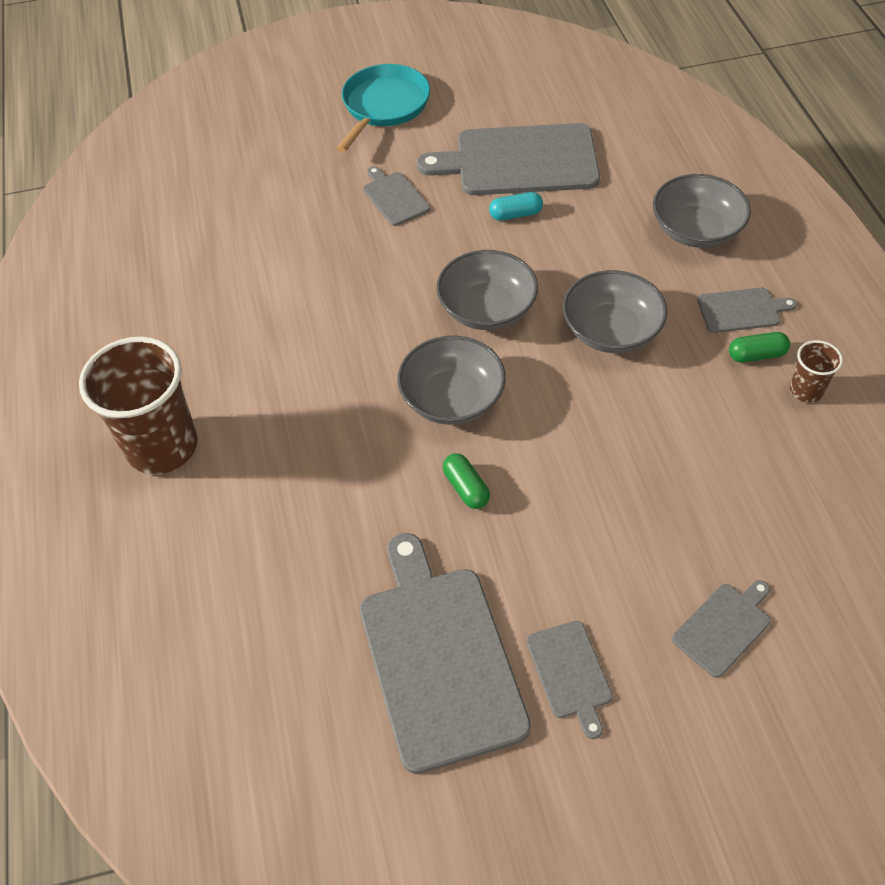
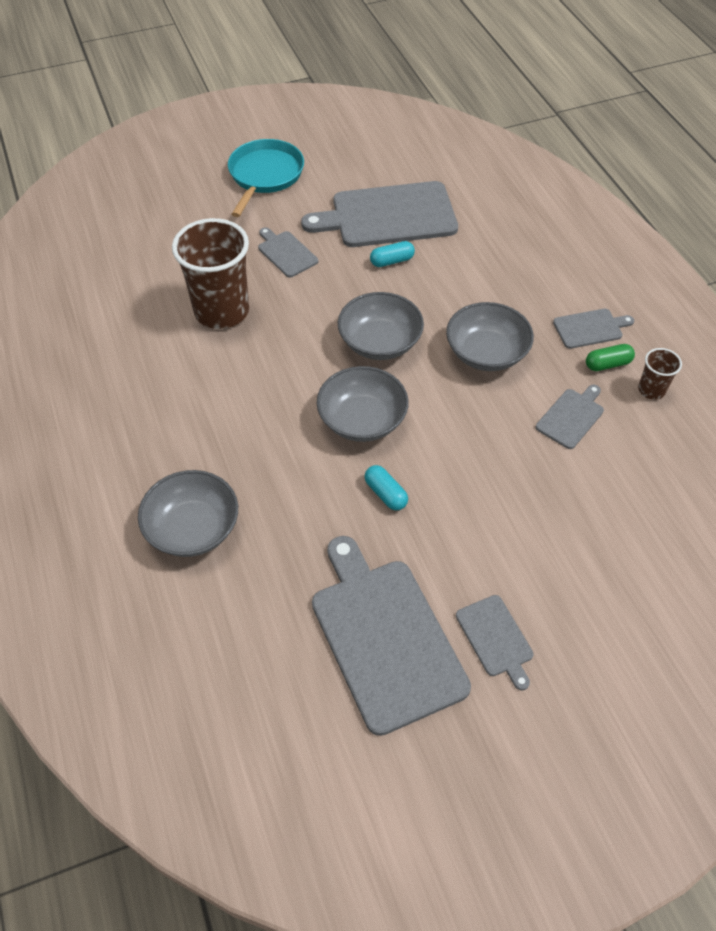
camera: 10 degrees left, 0 degrees up
brown cup [79,337,198,474] -> brown cup moved to [172,218,249,329]
green capsule [443,453,490,509] -> turquoise capsule [365,465,408,510]
grey bowl [653,174,751,248] -> grey bowl moved to [138,470,238,557]
grey cutting board [672,580,770,678] -> grey cutting board moved to [536,385,604,449]

